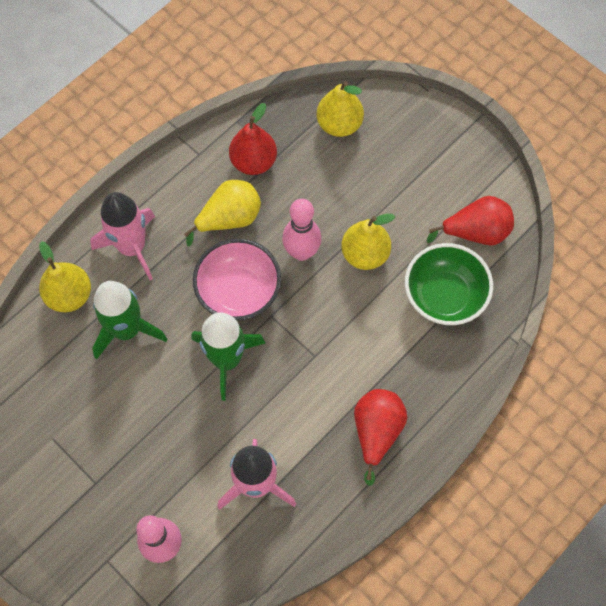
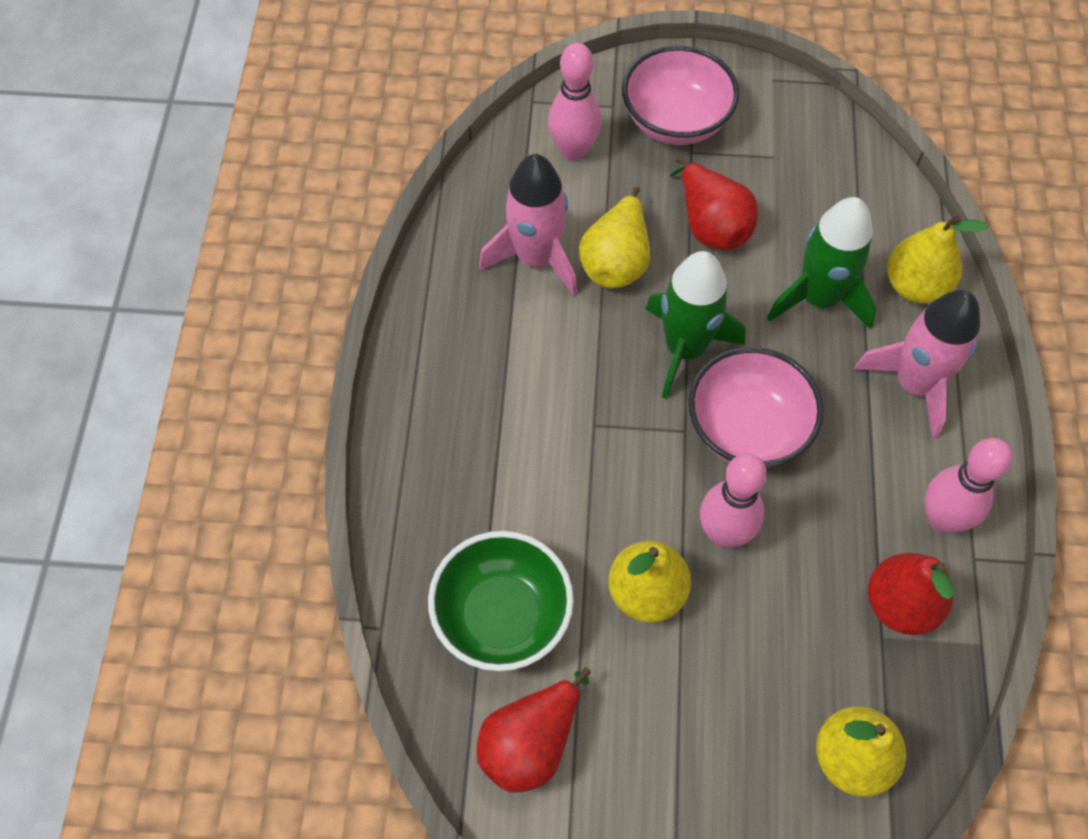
camera: 140 degrees right, 5 degrees down
yellow pear [184,180,261,247] -> yellow pear moved to [579,187,650,288]
red pear [354,389,407,486] -> red pear moved to [670,156,758,250]
none -> pink bowl [622,46,739,145]
none -> pink bowling pin [925,438,1012,533]

